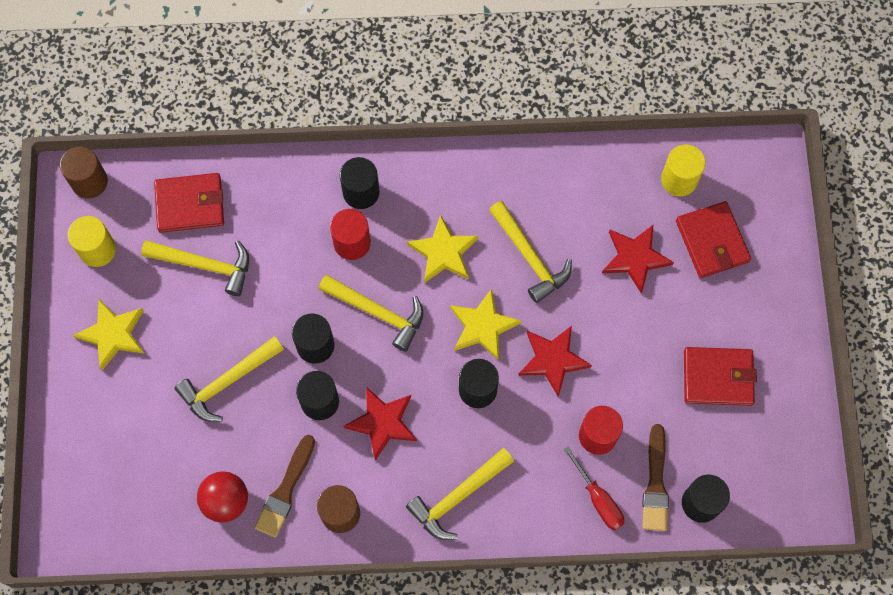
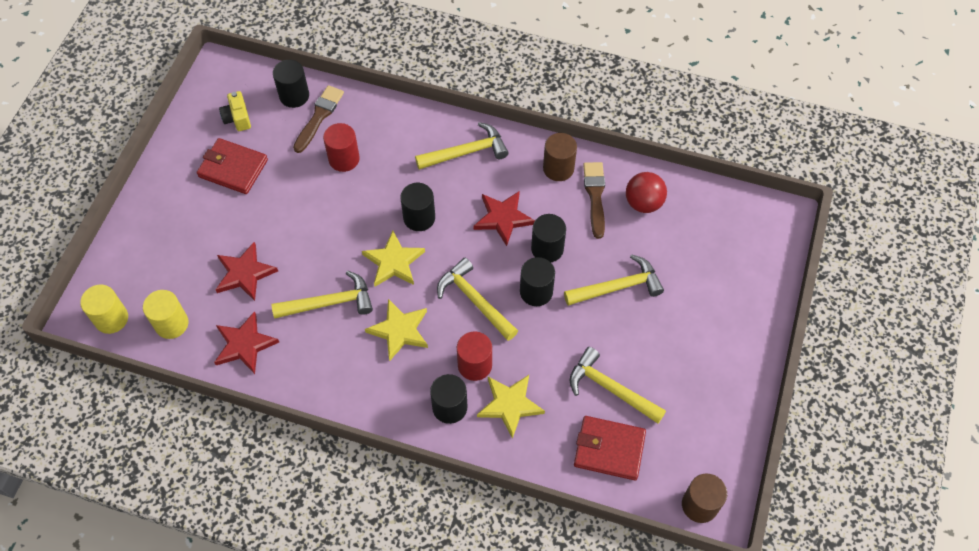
camera: 160 degrees left, 10 degrees down
yellow cylinder [68,216,116,267] -> yellow cylinder moved to [80,285,128,334]
yellow star [73,299,145,370] -> yellow star moved to [477,375,545,439]
brown brush [254,435,315,538] -> brown brush turned 45 degrees counterclockwise [583,162,605,239]
yellow hammer [489,201,572,303] -> yellow hammer turned 90 degrees clockwise [272,271,373,318]
red star [518,326,592,397] -> red star moved to [214,311,279,374]
red screwdriver [563,446,624,530] -> none
red wallet [676,201,751,278] -> none
none -> yellow camera [219,91,251,131]

